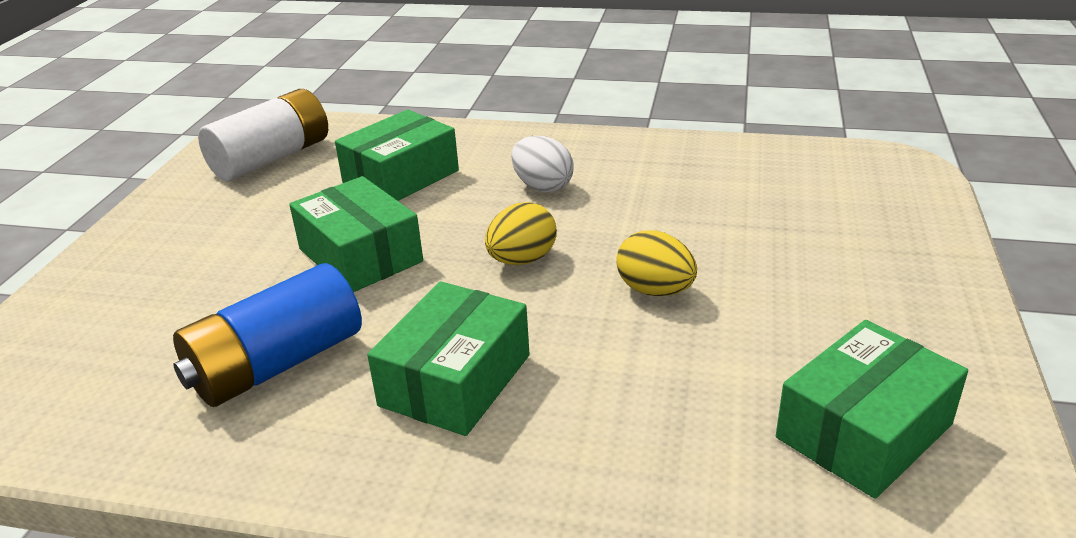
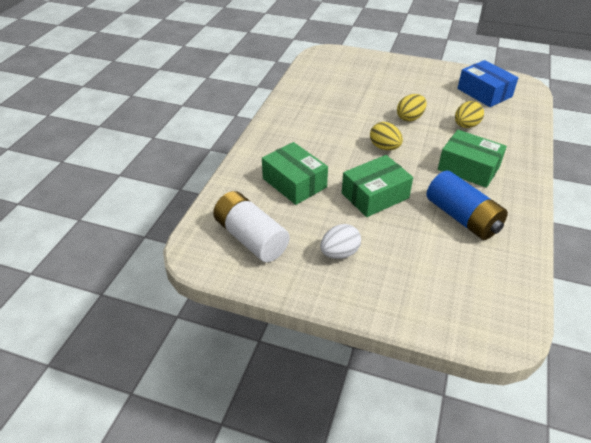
camera: 85 degrees left, 10 degrees up
white egg [512,136,574,192] -> white egg moved to [320,224,361,259]
green box [776,320,968,499] -> blue box [457,60,518,107]
none -> yellow egg [455,101,484,128]

